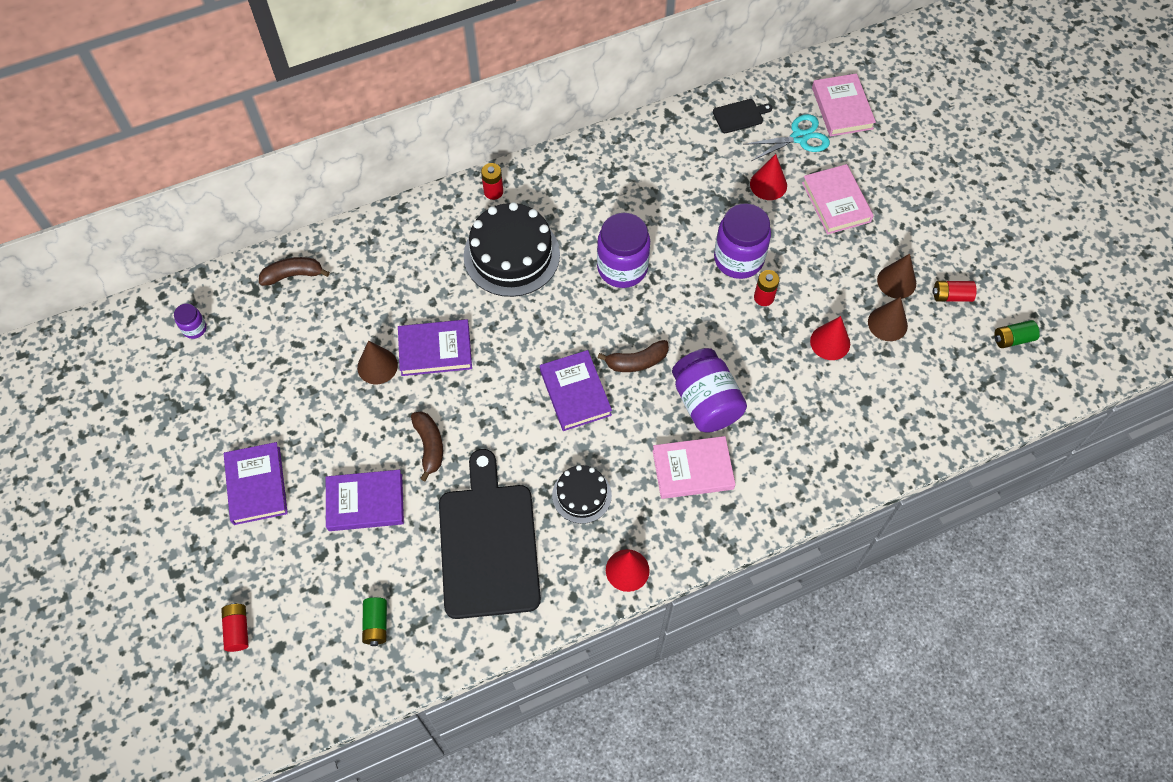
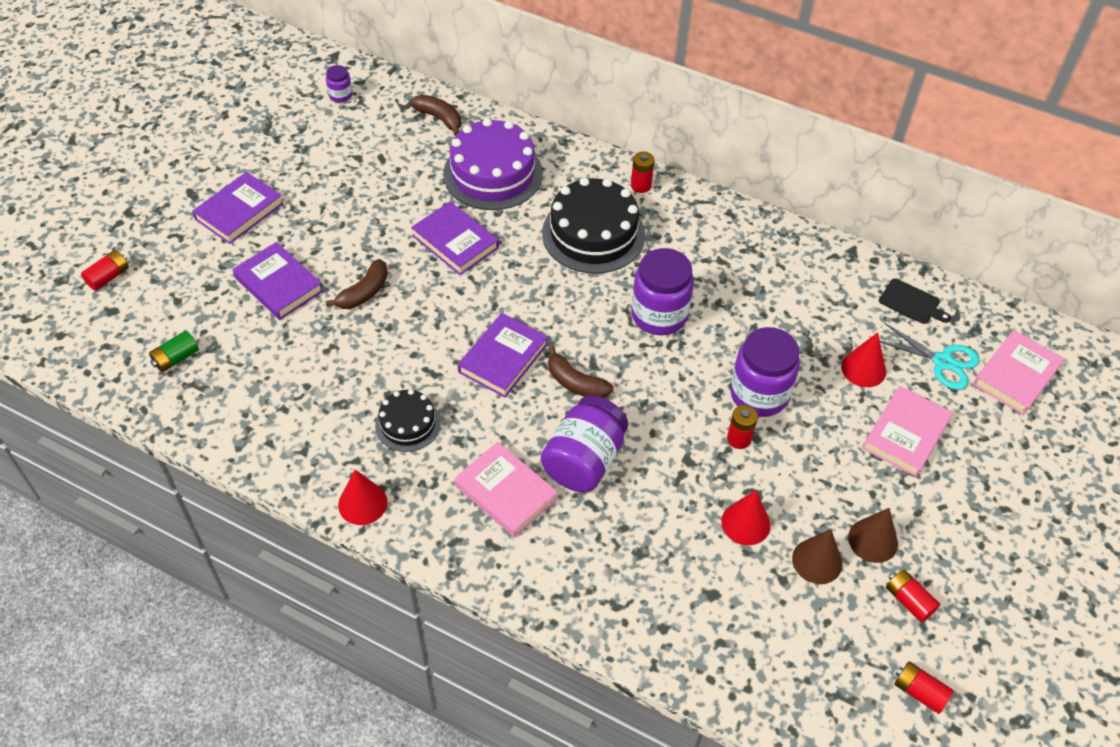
camera: 50 degrees right, 10 degrees down
brown cone [357,341,398,384] -> none
black cutting board [439,449,541,619] -> none
green battery [994,320,1040,348] -> red battery [894,661,954,714]
none -> purple cake [443,118,543,210]

